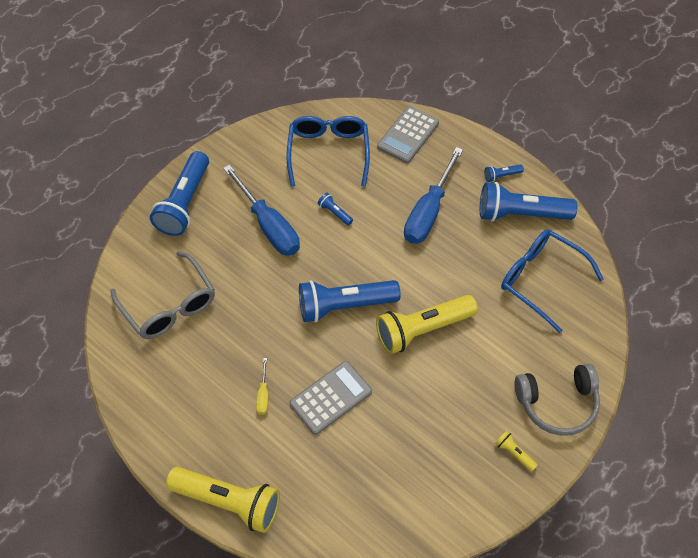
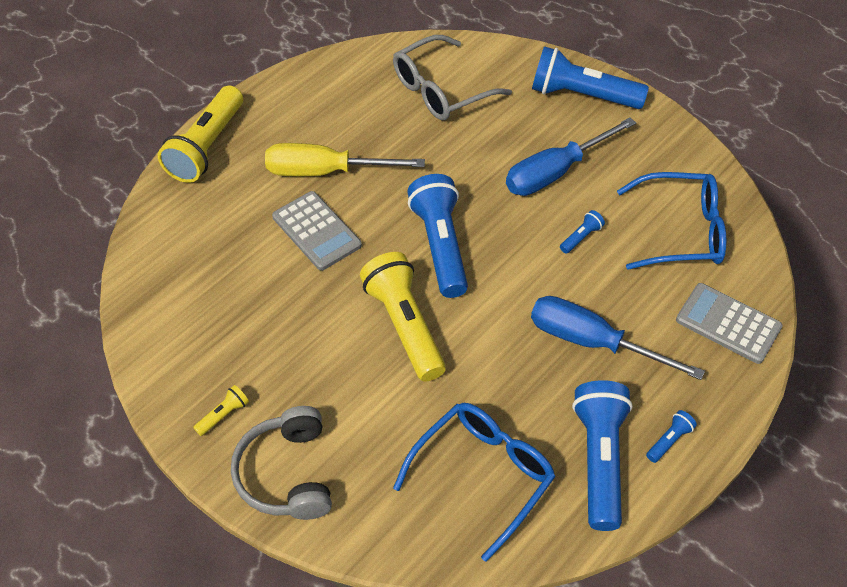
camera: 90 degrees right, 5 degrees down
yellow screwdriver [256,358,268,415] -> yellow screwdriver [265,143,425,176], size x2.30
blue flashlight [485,164,524,182] -> blue flashlight turned 60 degrees clockwise [646,410,697,463]

